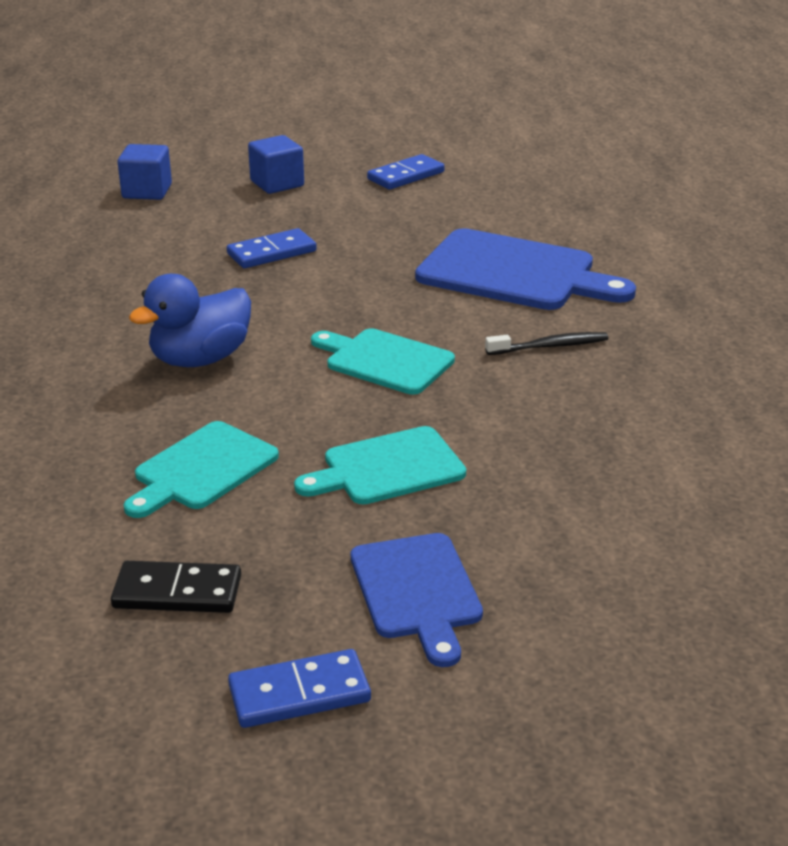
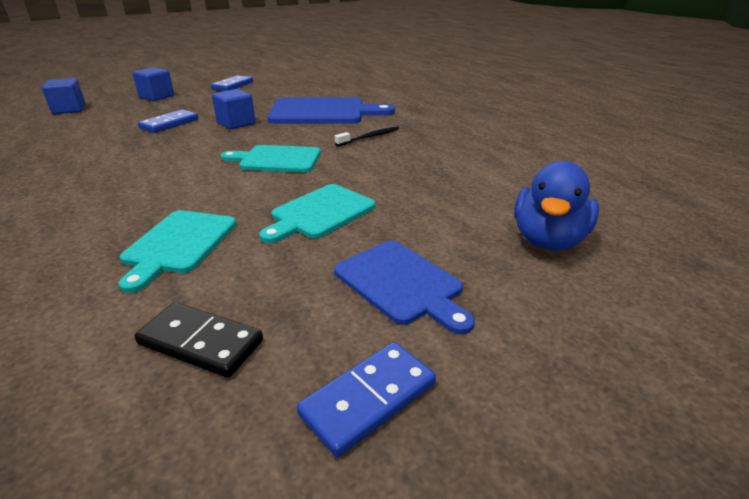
camera: 25 degrees left, 0 degrees up
black domino [111,561,241,613] -> black domino turned 45 degrees clockwise [134,302,263,378]
blue duck [129,274,251,367] -> blue duck moved to [514,161,599,251]
none -> blue cube [212,89,255,129]

